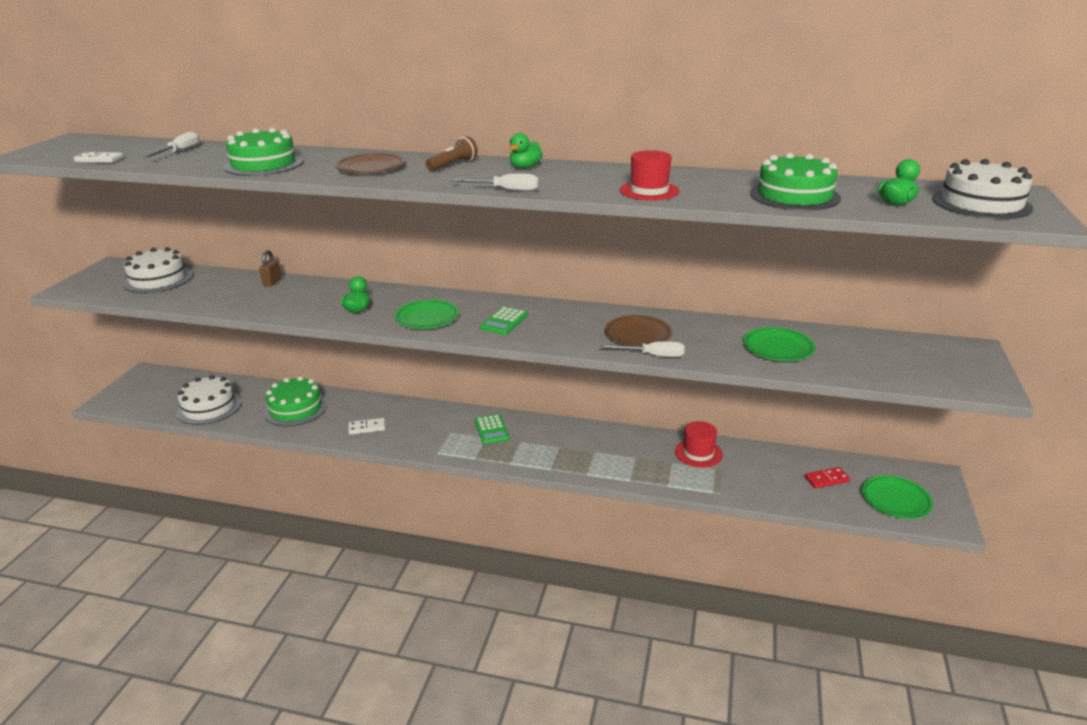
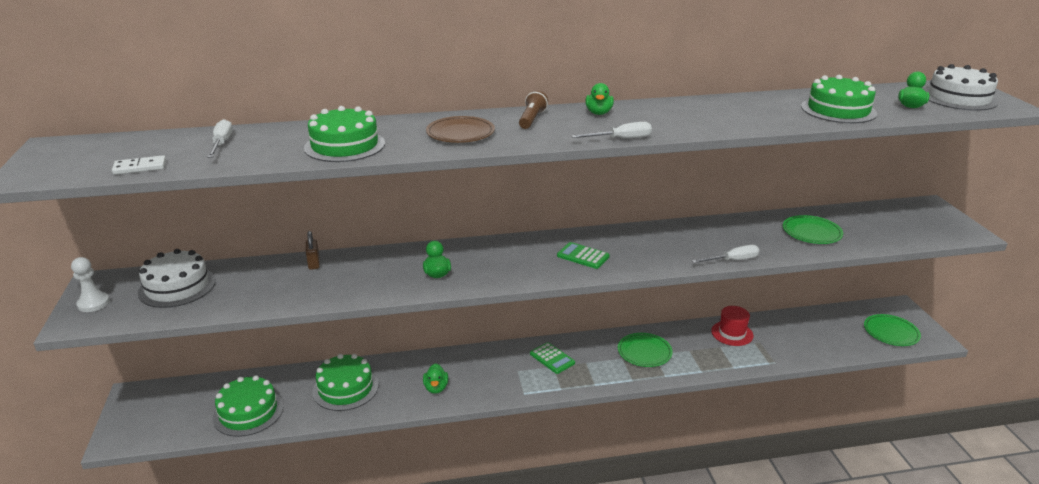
camera: 25 degrees left, 0 degrees up
white cake [176,375,242,425] -> green cake [213,375,283,437]
white domino [348,418,385,435] -> green duck [423,363,448,394]
green plate [394,300,459,329] -> green plate moved to [618,333,673,367]
green calculator [480,306,528,335] -> green calculator turned 120 degrees clockwise [557,242,610,269]
brown plate [605,315,672,347] -> none
red hat [620,150,680,201] -> none
red domino [804,467,850,488] -> none
none -> white pawn [71,257,110,312]

